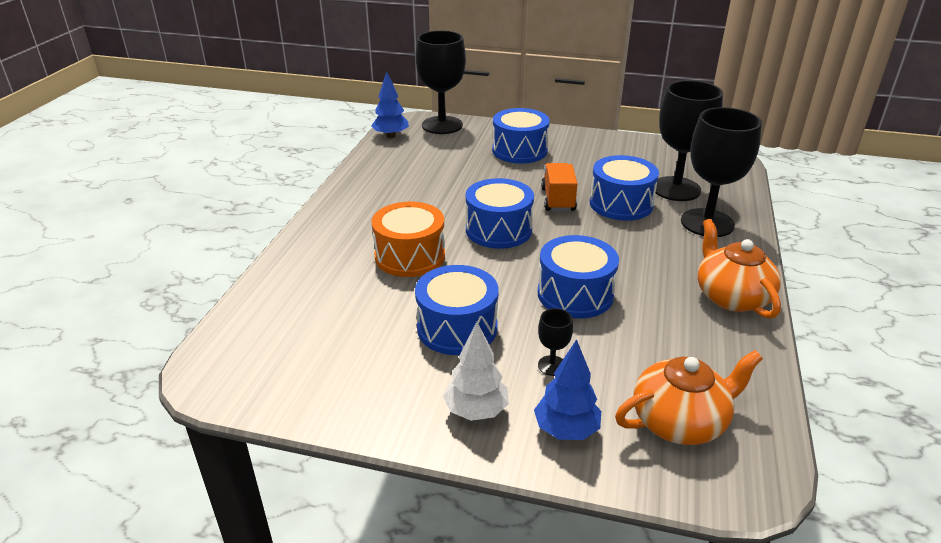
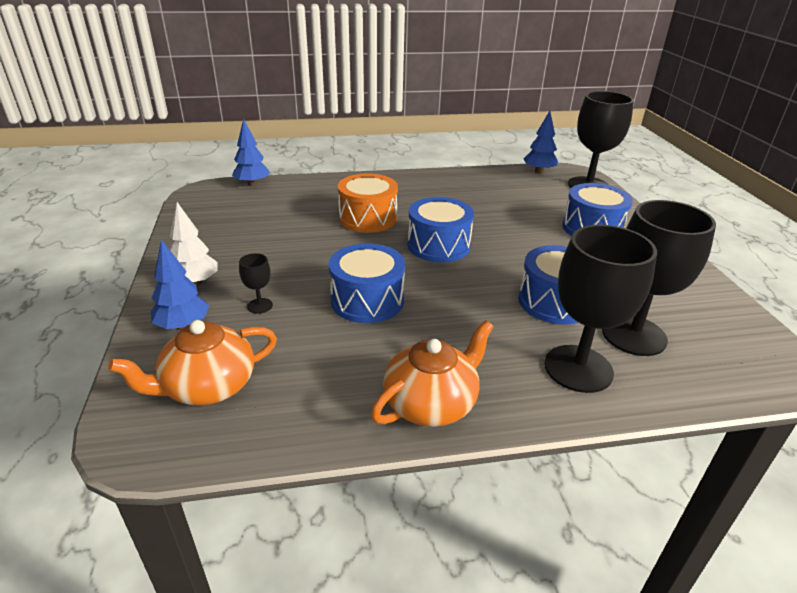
camera: 65 degrees right, 0 degrees up
blue drum [415,265,498,355] -> none
orange truck [541,163,577,211] -> none
orange teapot [615,350,763,445] -> orange teapot turned 105 degrees clockwise [108,320,277,406]
none -> blue tree [232,118,270,186]

